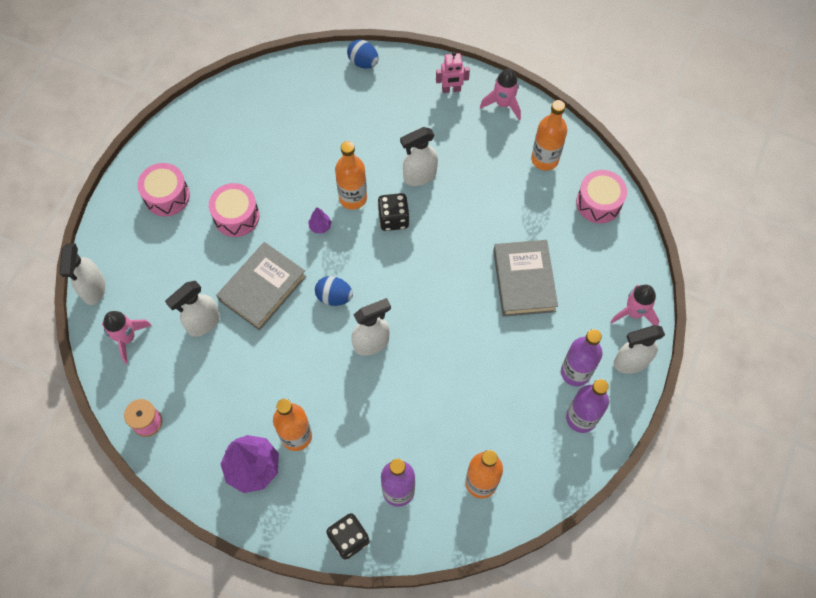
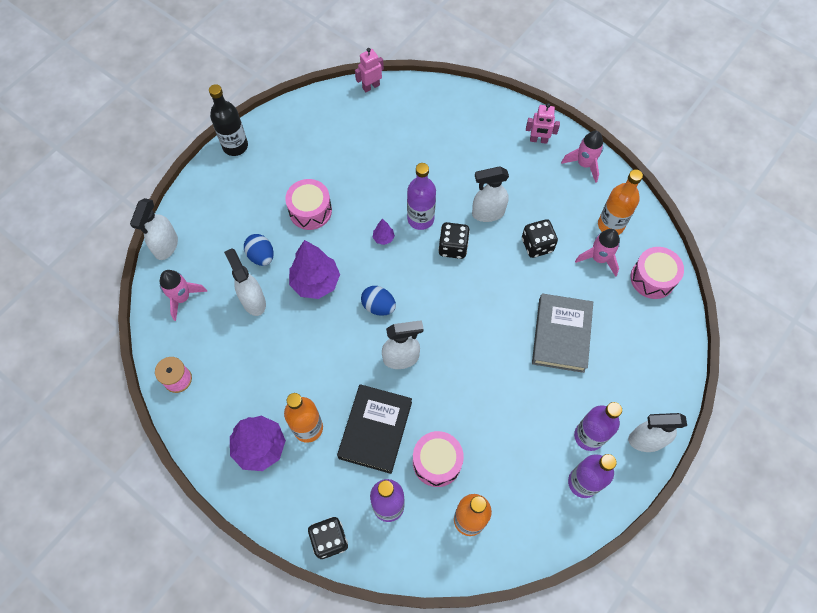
camera: 15 degrees right, 0 degrees up
pink drum [137,163,190,217] -> pink drum moved to [413,431,464,487]
white spray bottle [165,281,220,337] -> white spray bottle turned 90 degrees clockwise [224,248,266,316]
grey book [216,242,306,331] -> purple tree [289,240,340,299]
orange bottle [335,141,367,210] -> purple bottle [407,163,436,230]
blue egg [347,40,379,68] -> blue egg moved to [244,234,274,266]
pink rocket [610,285,659,326] -> pink rocket moved to [575,229,620,277]
none -> black bottle [209,84,248,156]
none -> black book [337,384,412,474]
none -> pink robot [355,48,384,92]
none -> black dice [522,219,558,258]

